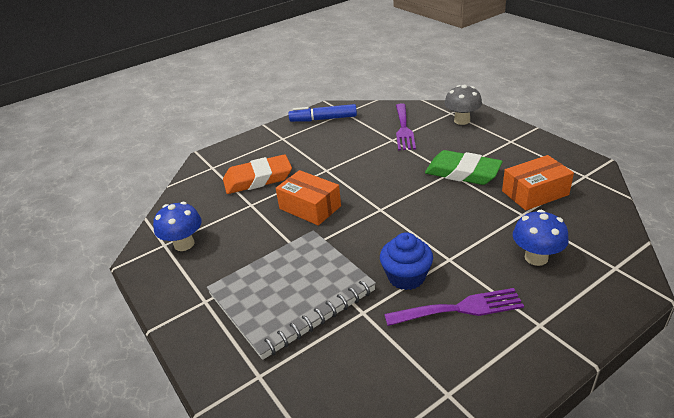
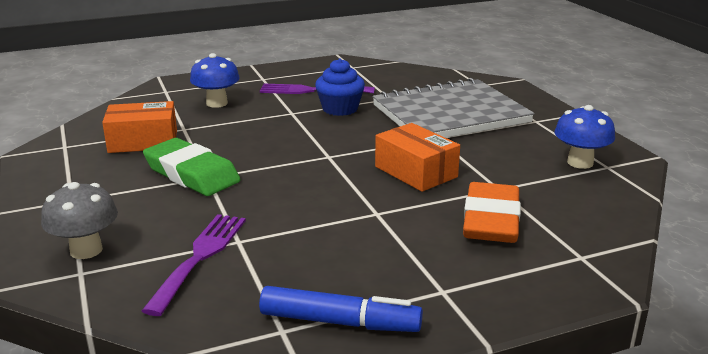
camera: 170 degrees left, 10 degrees down
orange eraser [223,154,292,194] -> orange eraser turned 75 degrees counterclockwise [463,182,521,243]

